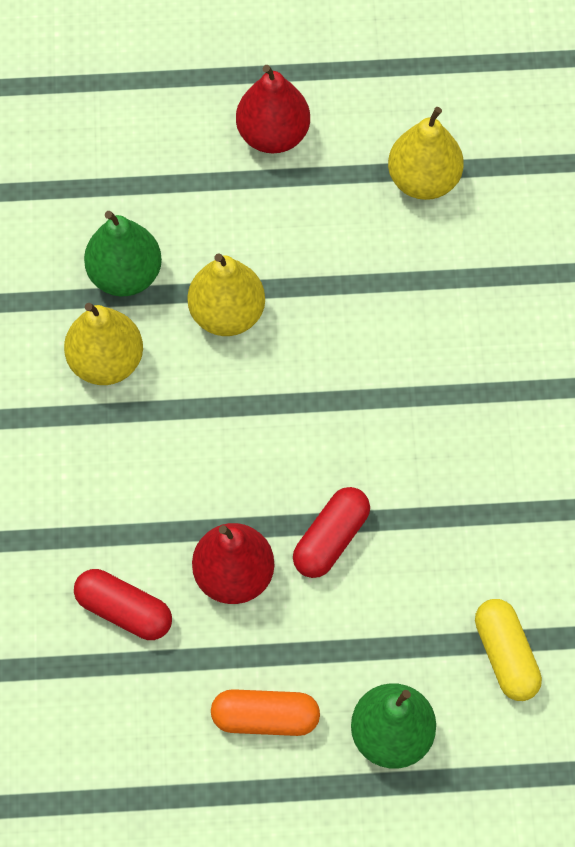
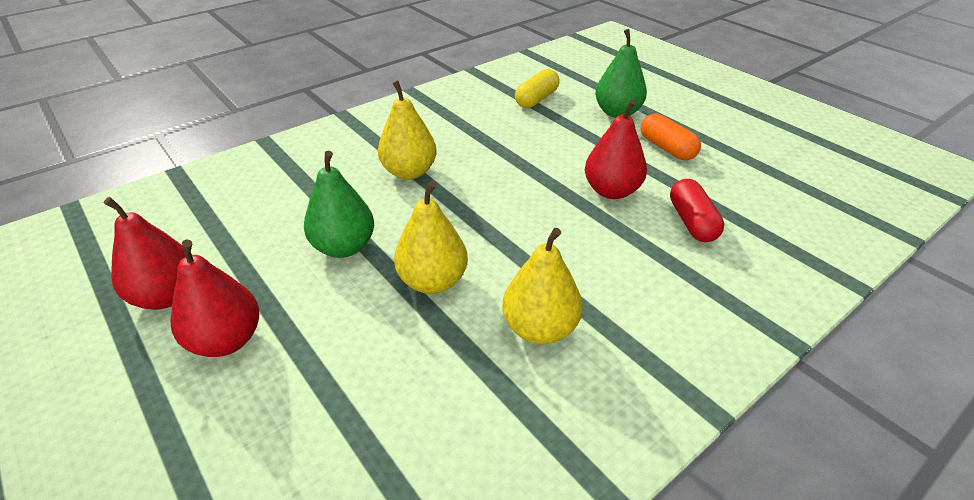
camera: 125 degrees left, 25 degrees down
green pear [84,211,162,296] -> green pear moved to [304,151,374,258]
red capsule [293,487,370,578] -> none
yellow pear [388,107,464,200] -> yellow pear moved to [378,80,437,180]
none -> red pear [104,197,186,310]

